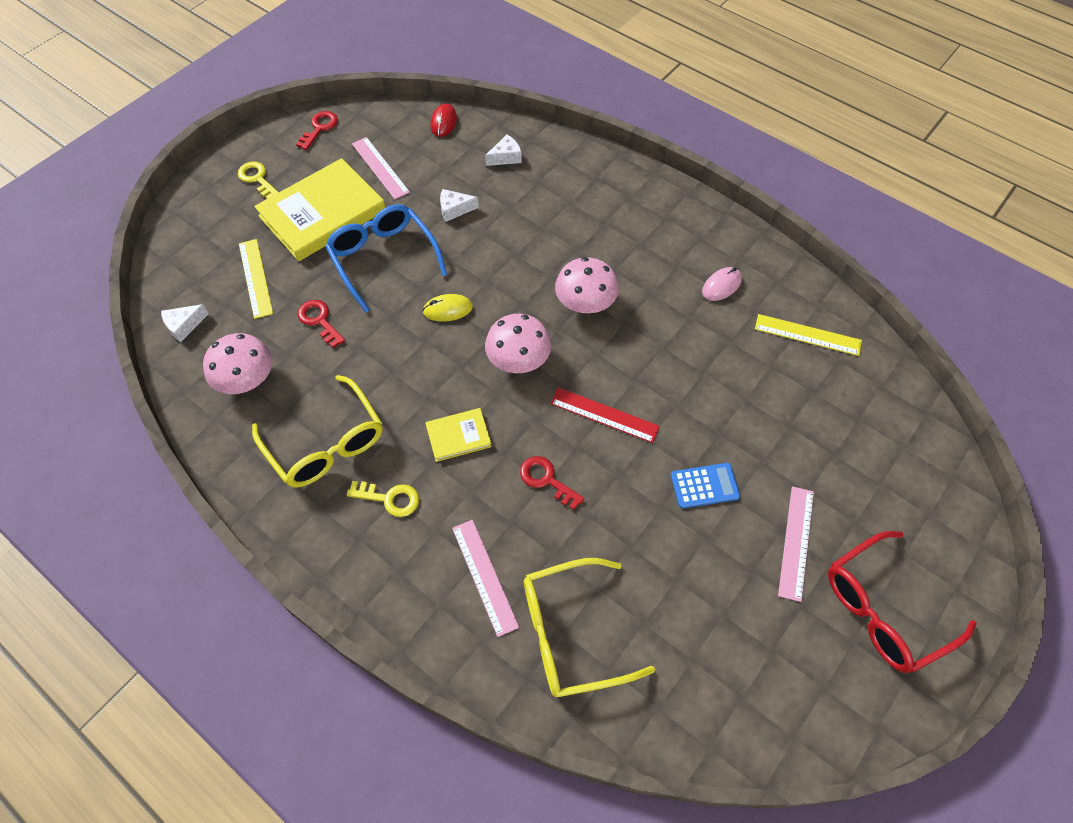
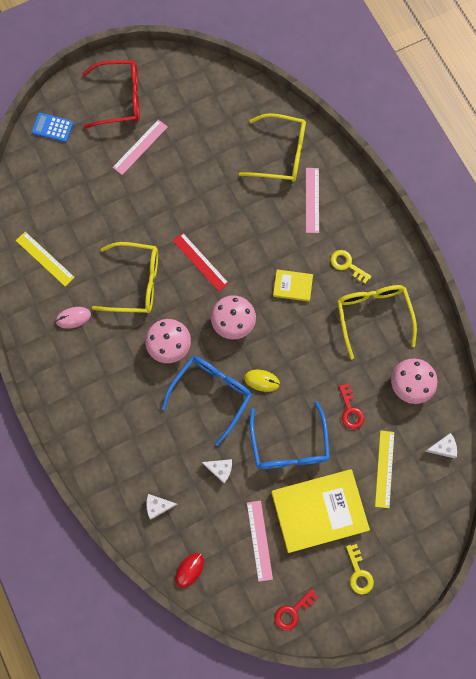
camera: 155 degrees left, 15 degrees up
red key [520,456,585,510] -> none
blue calculator [671,463,740,509] -> blue calculator moved to [32,113,73,142]
none -> yellow glasses [92,242,158,313]
none -> blue glasses [161,356,252,446]

